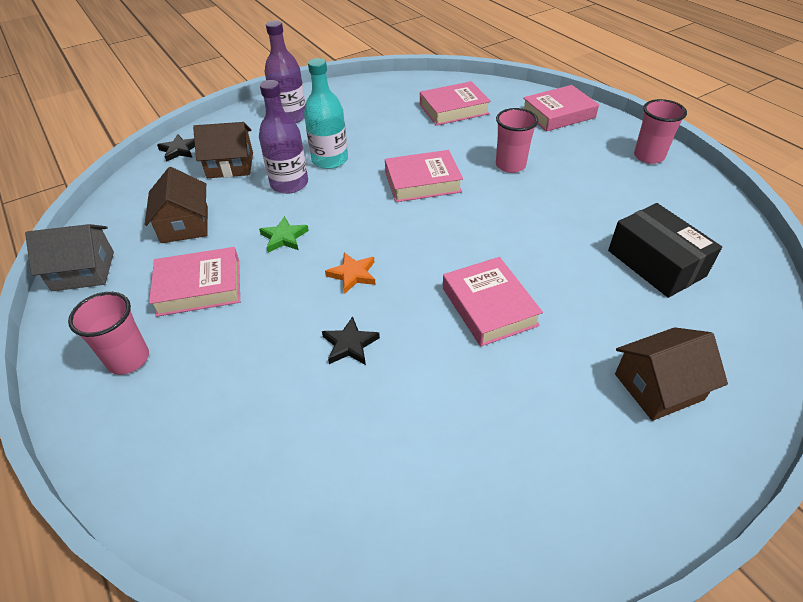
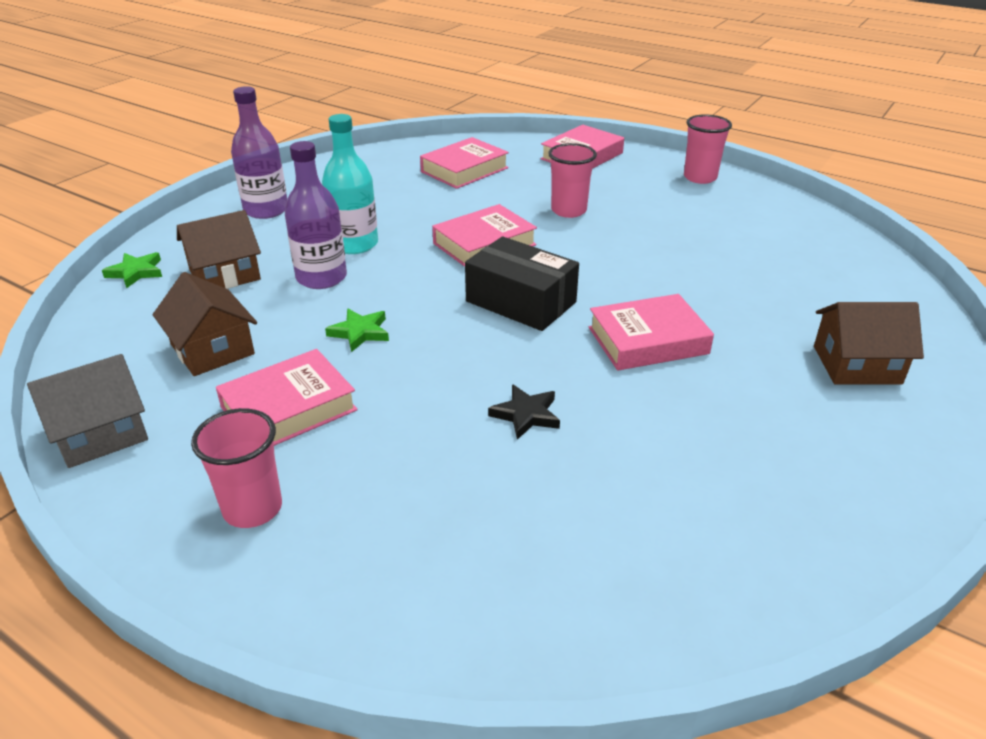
camera: 25 degrees left, 10 degrees down
black star [157,134,195,162] -> green star [102,252,162,288]
orange star [325,252,376,294] -> none
pink book [443,257,543,346] -> pink book turned 60 degrees counterclockwise [589,294,714,371]
black box [608,203,722,298] -> black box moved to [465,236,579,331]
brown house [615,327,728,421] -> brown house turned 45 degrees clockwise [814,302,924,384]

